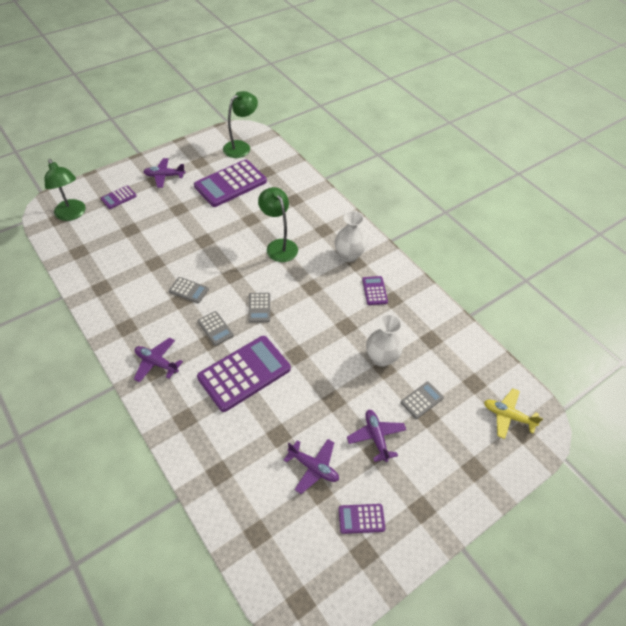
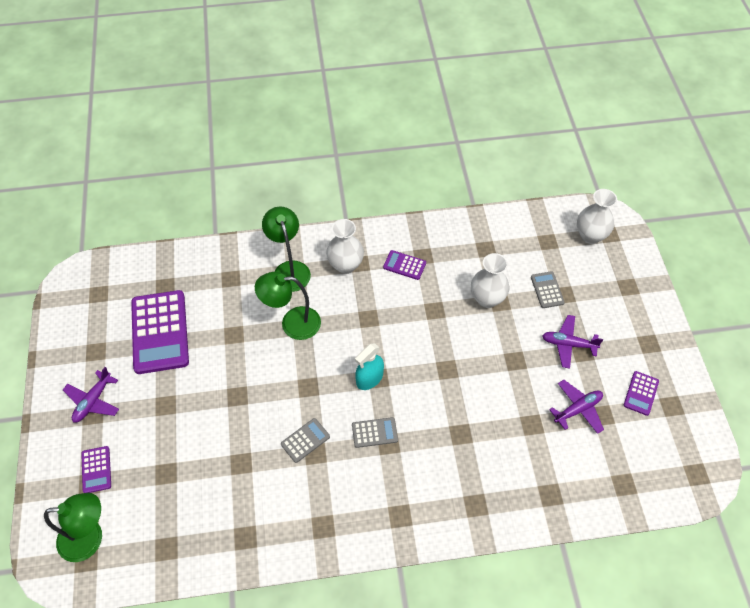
camera: 60 degrees left, 5 degrees up
purple plane [134,337,183,383] -> none
purple calculator [197,336,291,412] -> none
green lamp [223,91,258,158] -> green lamp moved to [262,206,311,292]
grey calculator [248,293,270,323] -> turquoise spray bottle [355,343,384,390]
yellow plane [484,388,543,439] -> white vase [577,189,617,244]

